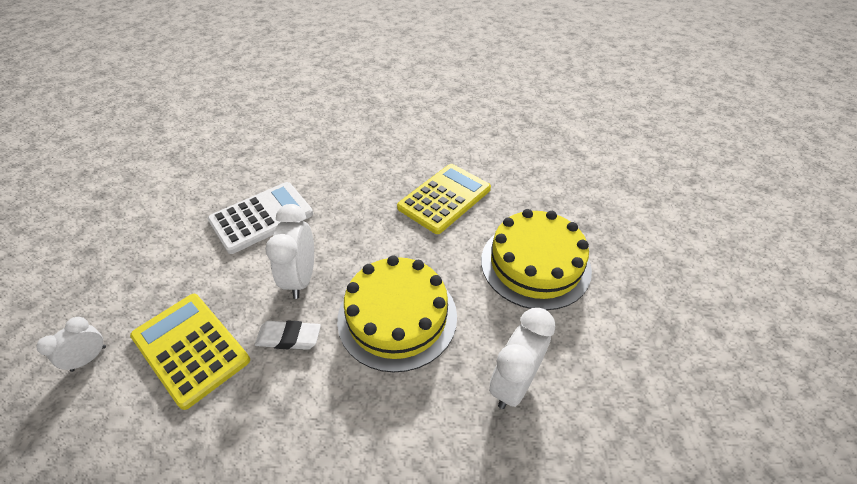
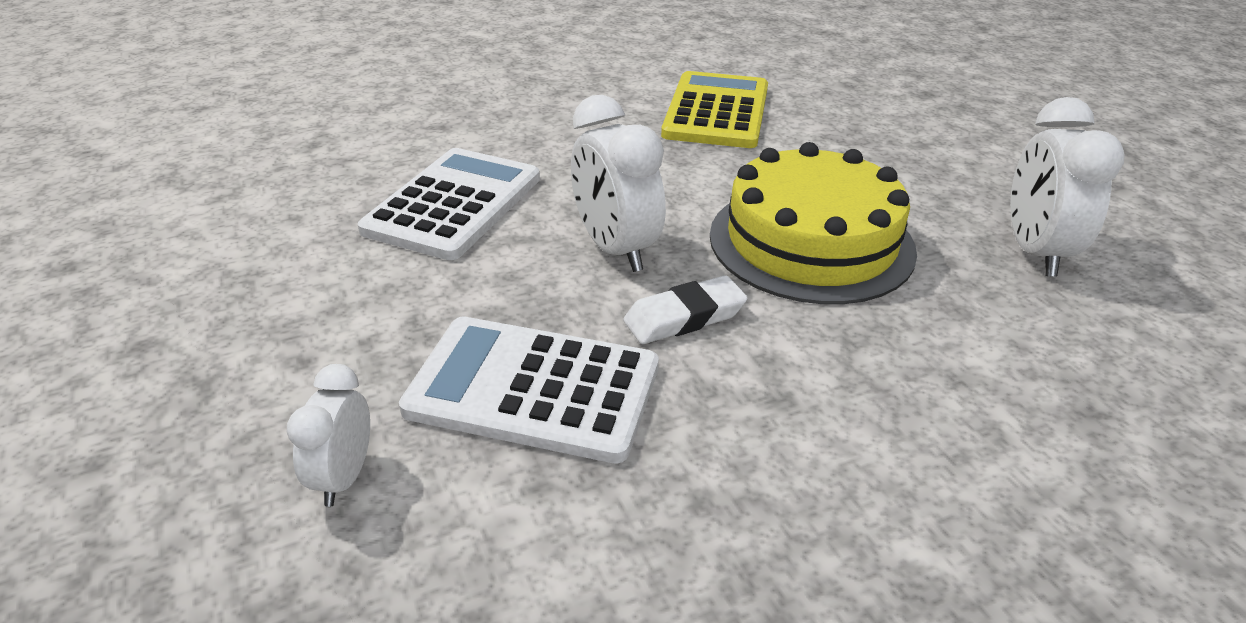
camera: 30 degrees left, 10 degrees down
yellow calculator [130,294,250,410] -> white calculator [399,316,659,464]
yellow cake [481,209,592,310] -> none

